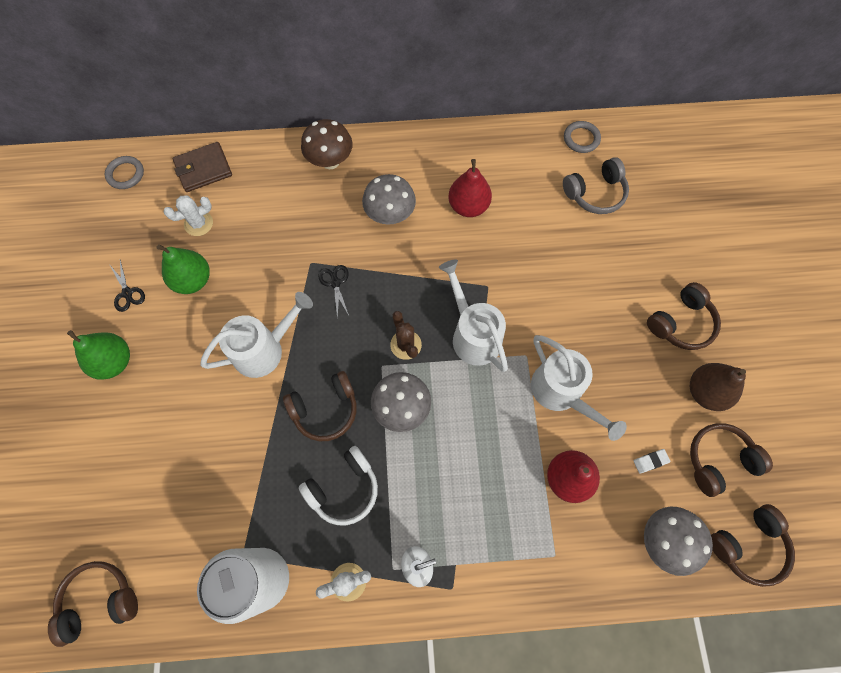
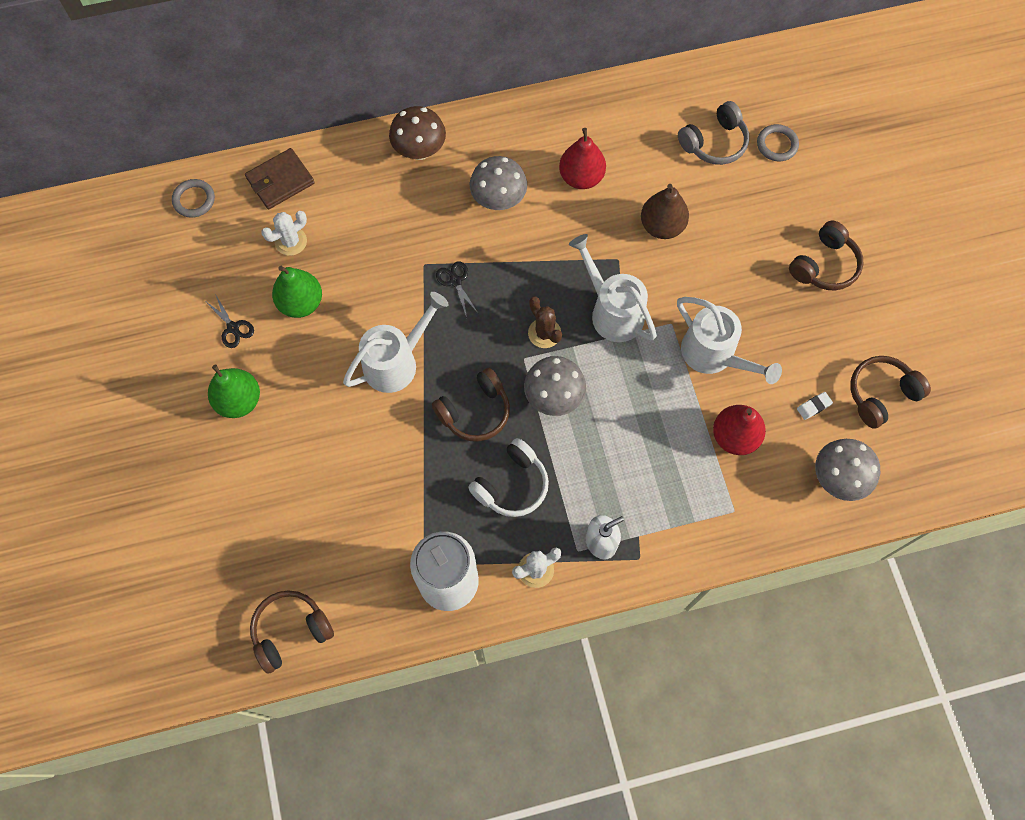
camera: 10 degrees left, 0 degrees up
grey ring [564,121,601,153] -> grey ring moved to [757,124,799,161]
brown pear [690,363,746,411] -> brown pear moved to [641,184,689,239]
brown headphones [711,504,795,587] -> none

